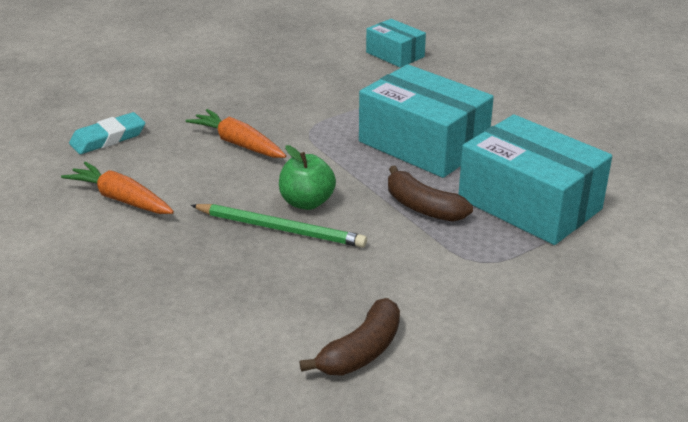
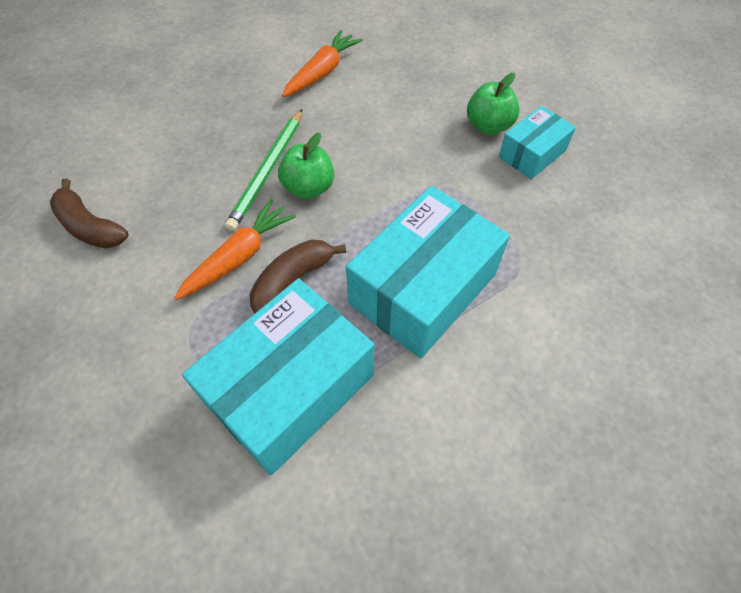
camera: 90 degrees right, 25 degrees up
turquoise eraser [69,112,145,154] -> none
orange carrot [185,109,286,158] -> orange carrot moved to [174,199,296,300]
turquoise box [366,19,426,68] -> turquoise box moved to [499,106,576,179]
none -> green apple [467,73,520,135]

